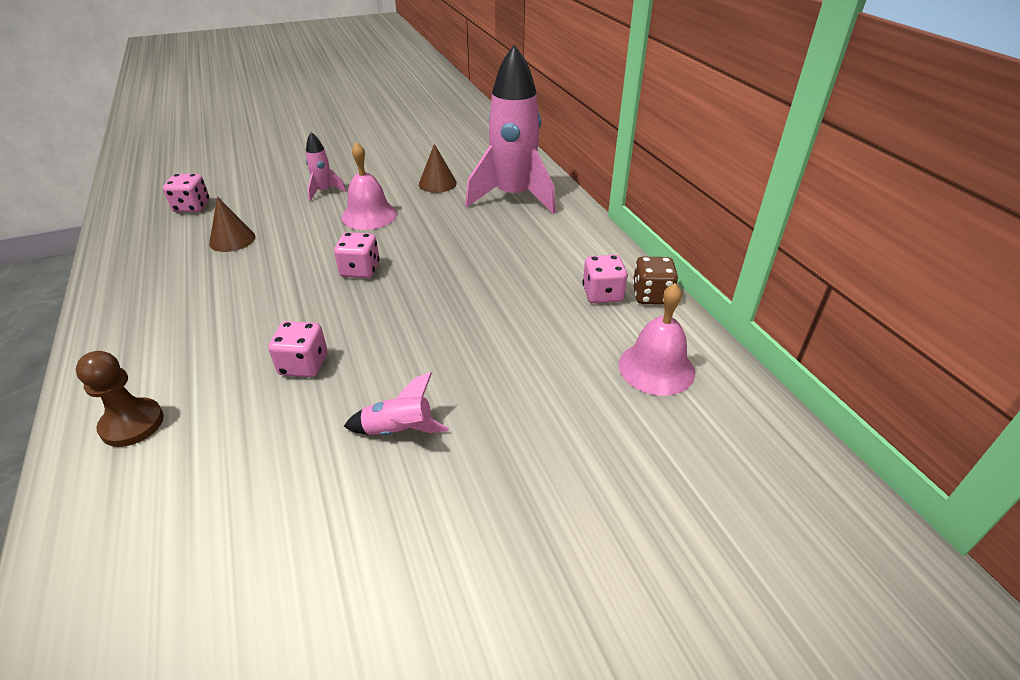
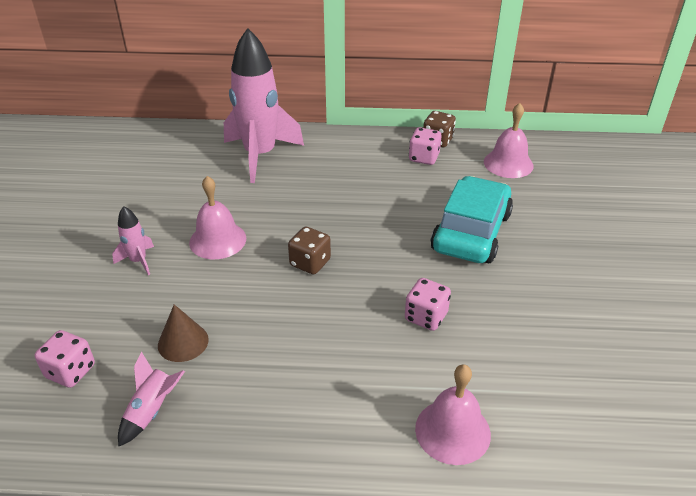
camera: 65 degrees left, 0 degrees up
brown pawn [76,351,164,447] -> pink bell [415,364,491,465]
pink dice [334,232,380,278] -> brown dice [288,227,331,274]
pink rocket [344,372,449,436] -> pink rocket moved to [118,351,185,447]
brown cone [419,144,457,193] -> none
none -> turquoise car [431,176,513,263]

